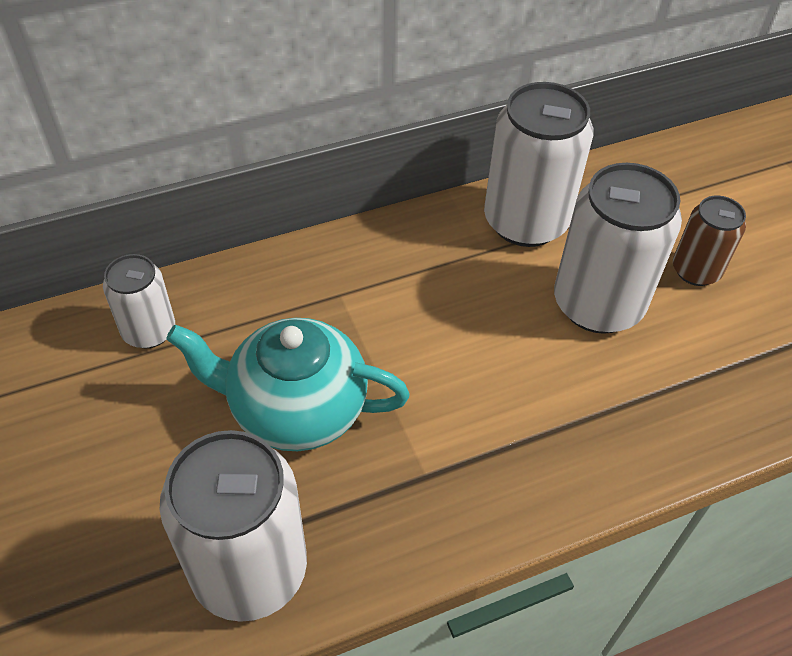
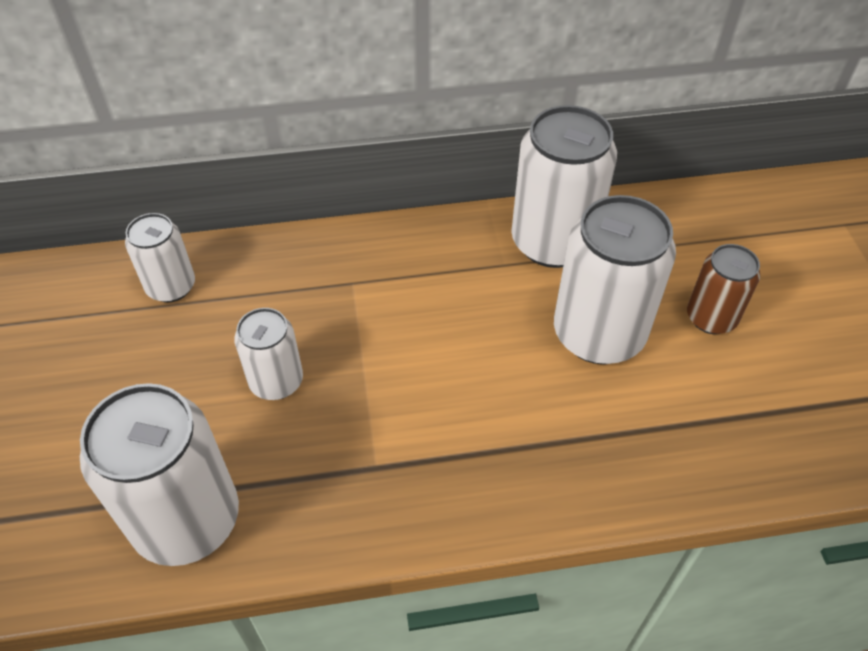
camera: 15 degrees right, 0 degrees up
turquoise teapot [166,318,410,451] -> white can [234,308,303,400]

